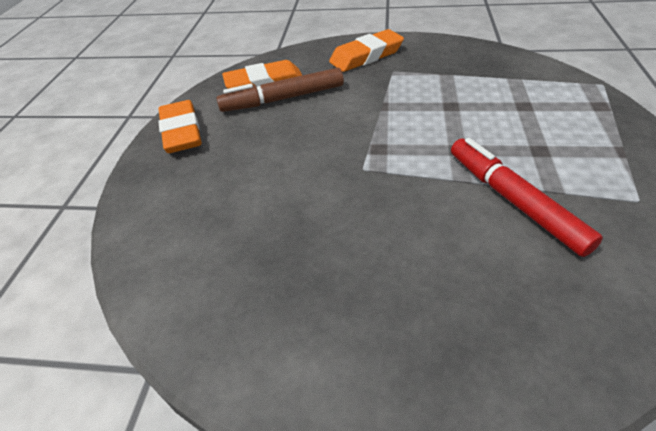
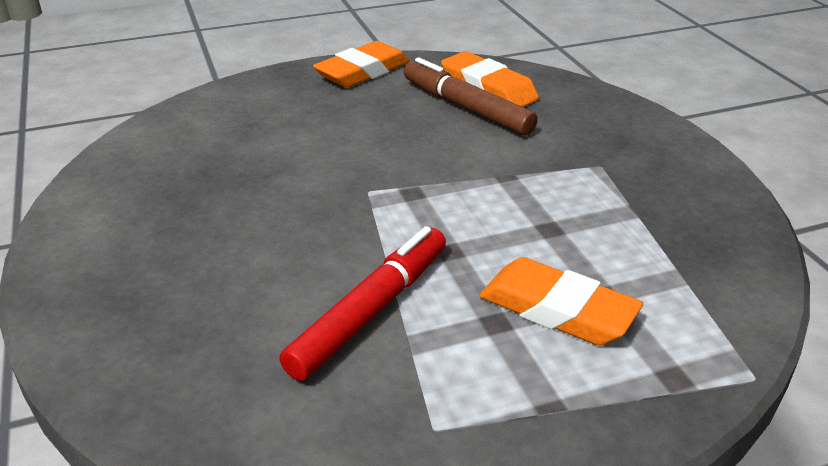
camera: 60 degrees right, 10 degrees down
orange eraser [329,29,404,72] -> orange eraser moved to [479,257,643,346]

